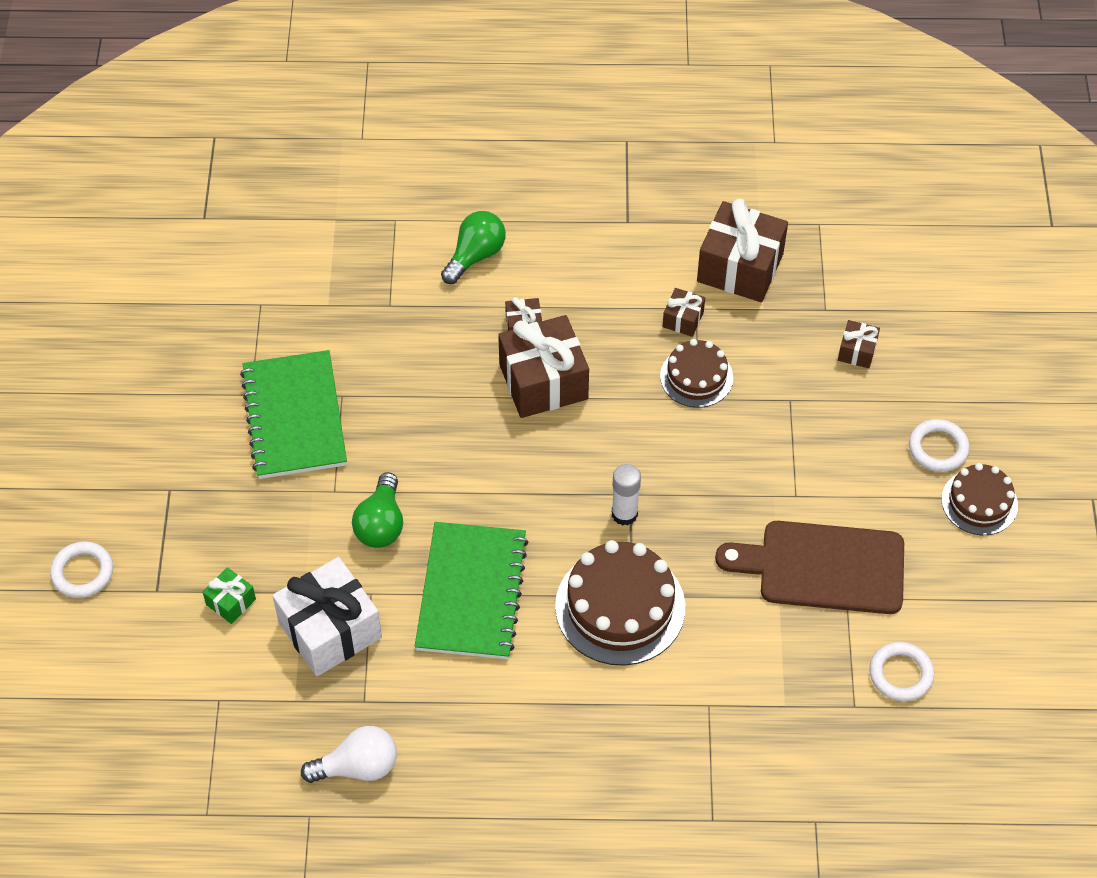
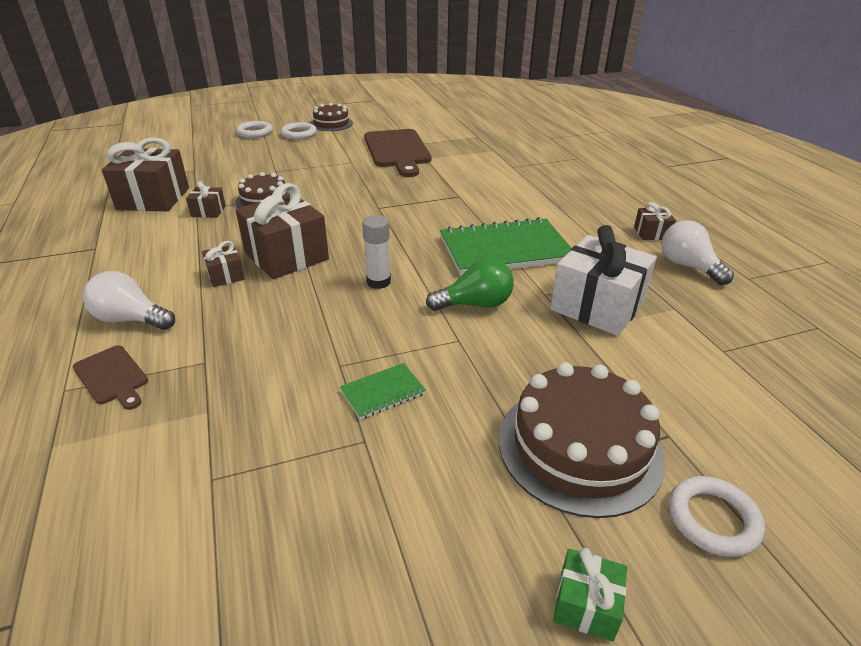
camera: 110 degrees left, 20 degrees down
green gift [203,567,256,624] -> green gift moved to [553,548,627,642]
green notebook [240,350,347,479] -> green notebook [340,363,426,420], size x0.45
green light bulb [441,211,506,284] -> white light bulb [83,271,175,330]
brown cake [555,540,685,666] -> brown cake moved to [499,362,665,518]
white glue stick [612,464,641,526] -> white glue stick moved to [362,215,391,289]
brown gift [838,320,880,368] -> brown gift moved to [634,202,676,240]
white ring [869,642,934,701] -> white ring moved to [236,121,273,138]
none -> brown cutting board [73,345,148,410]

